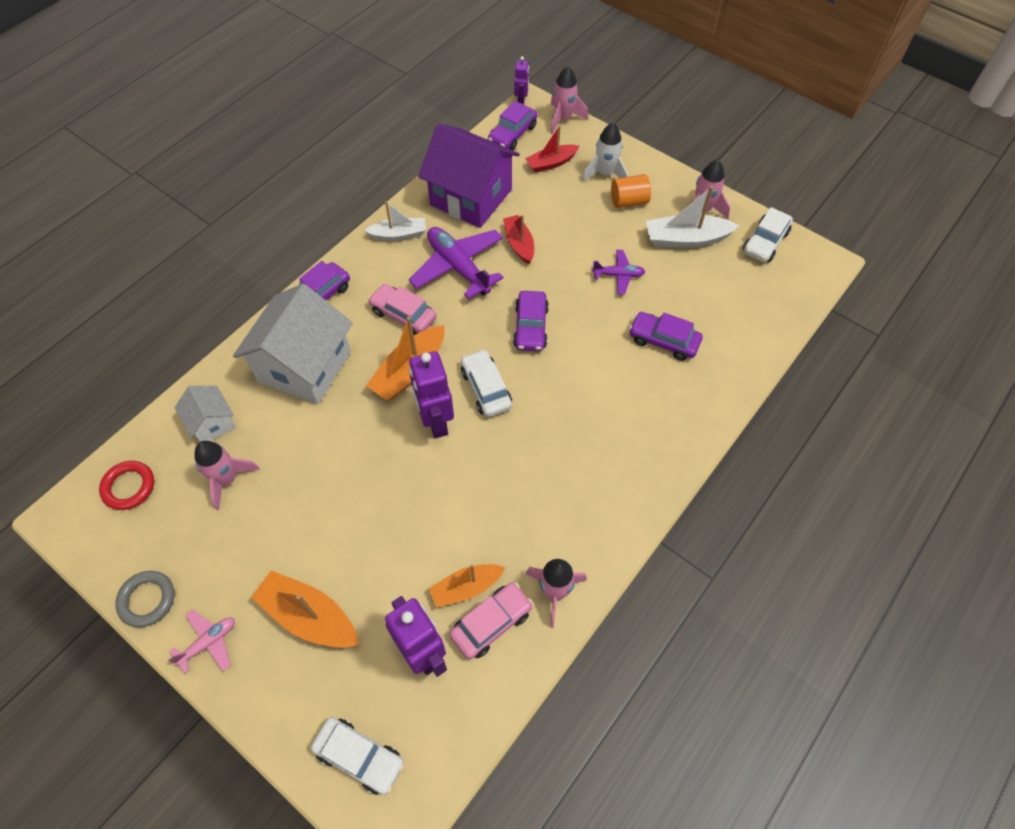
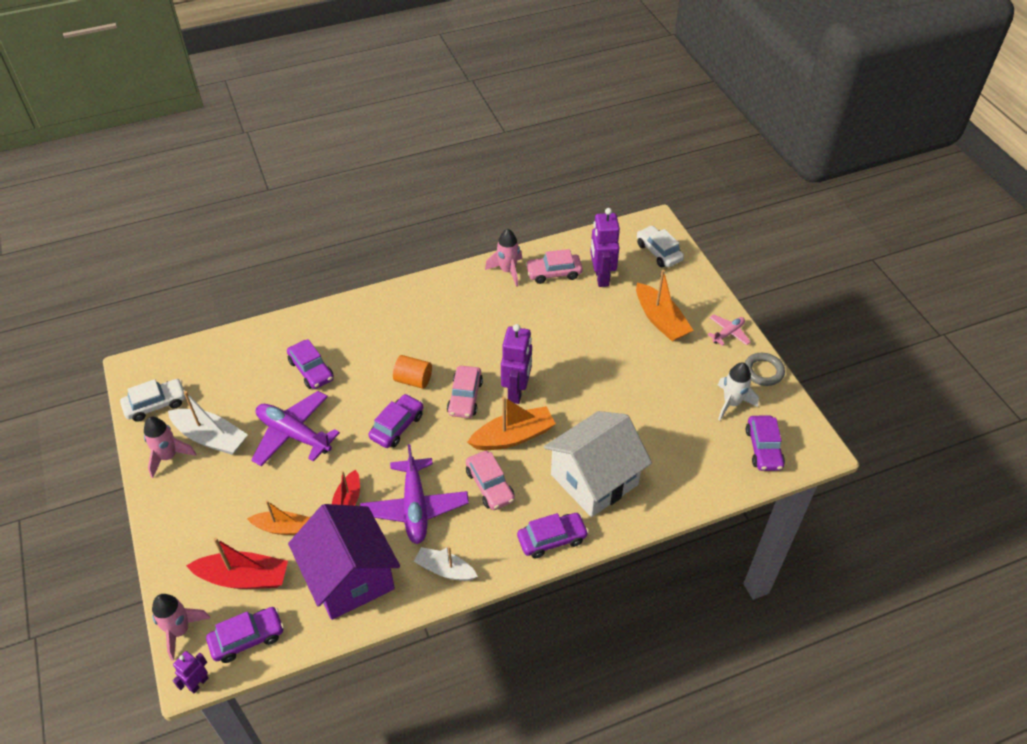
camera: 150 degrees left, 10 degrees down
red ring [99,461,154,510] -> purple car [746,415,785,471]
pink plane [168,610,235,674] -> pink plane turned 150 degrees clockwise [707,314,751,346]
white house [175,386,236,442] -> none
pink rocket [194,441,260,510] -> none
orange boat [429,564,505,607] -> orange boat moved to [247,500,311,535]
white car [461,349,512,417] -> pink car [447,366,483,418]
red boat [525,125,580,173] -> red boat [186,538,288,589], size x1.50
white rocket [582,123,628,182] -> white rocket moved to [718,362,759,421]
purple plane [592,250,645,295] -> purple plane [251,391,340,466], size x1.90
orange cylinder [611,174,651,208] -> orange cylinder moved to [393,355,432,389]

